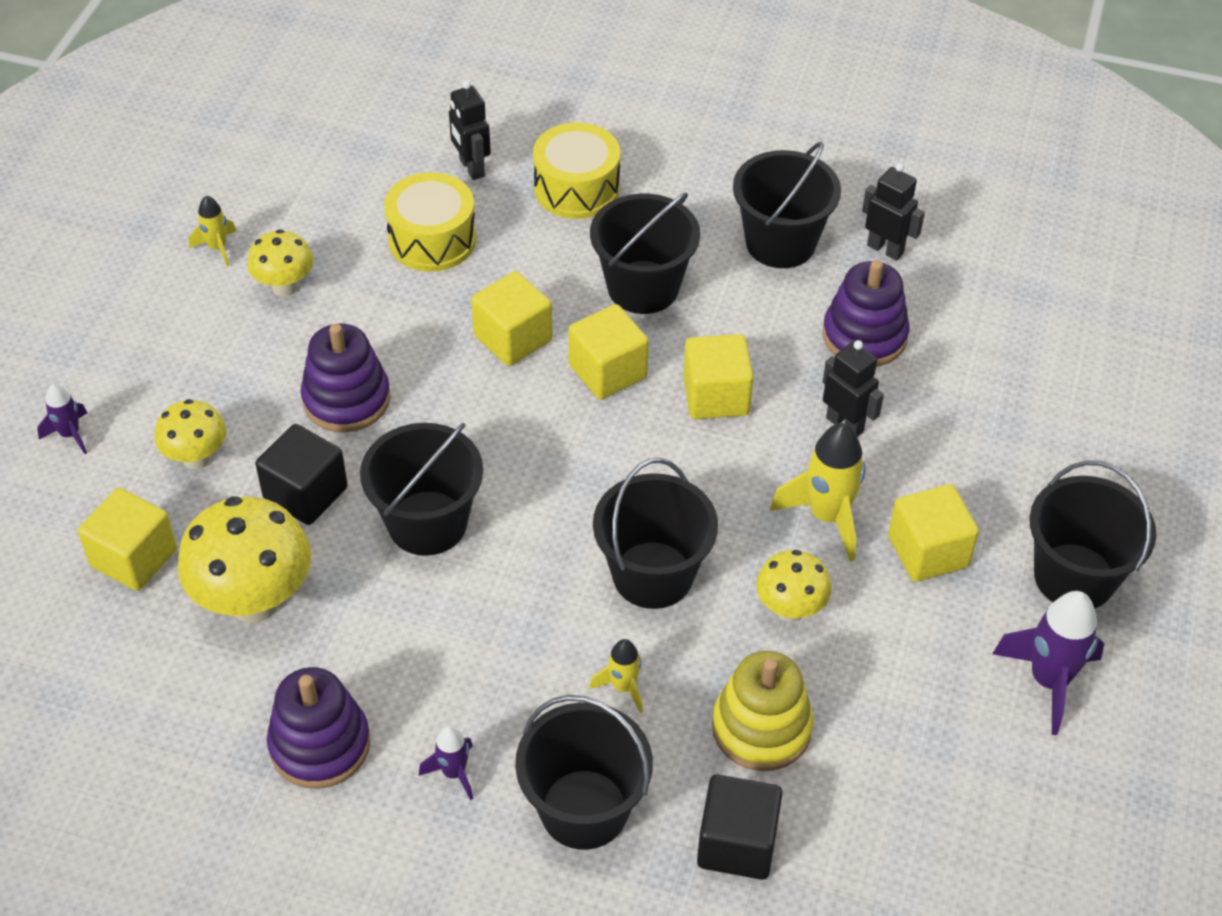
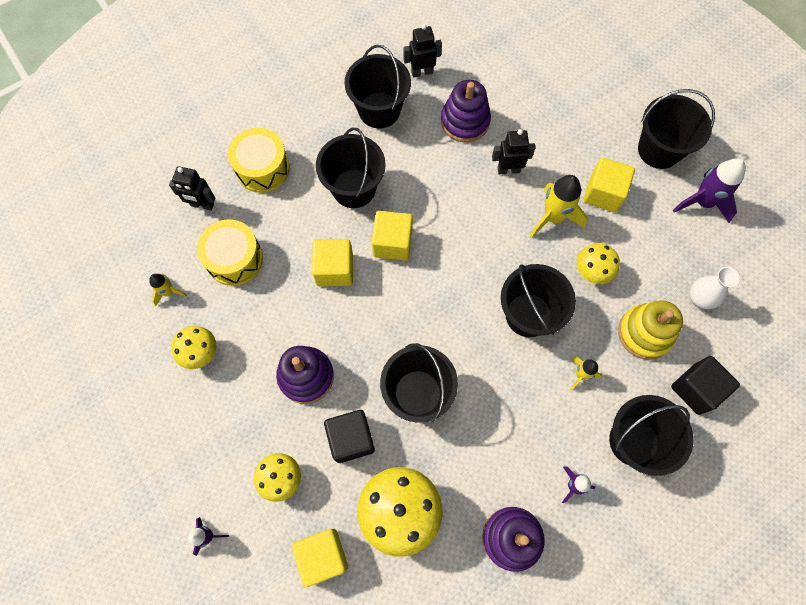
camera: 50 degrees left, 20 degrees up
yellow rocket [189,196,237,267] -> yellow rocket moved to [149,274,187,306]
yellow cube [683,334,754,419] -> none
none -> white vase [690,267,740,309]

